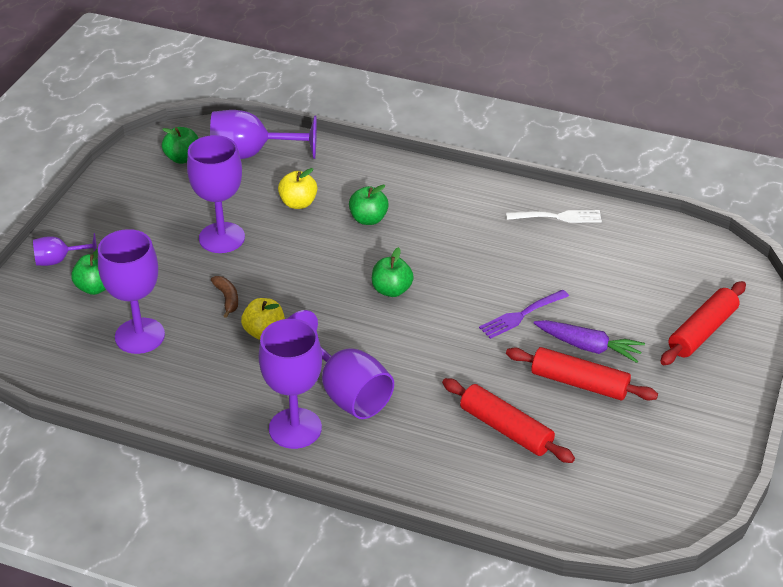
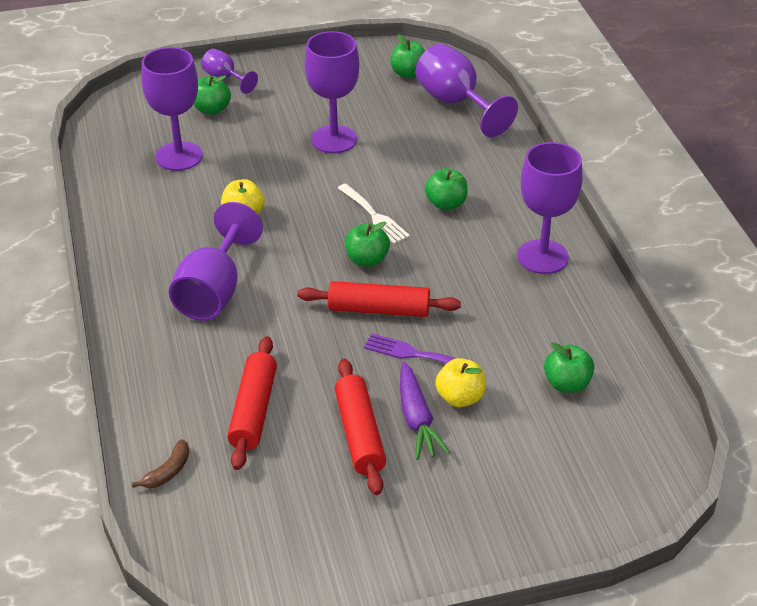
camera: 55 degrees right, 0 degrees up
brown banana [211,276,238,318] -> brown banana moved to [132,439,189,488]
purple goblet [259,319,322,449] -> purple goblet moved to [517,142,583,274]
yellow apple [278,168,317,209] -> yellow apple moved to [435,358,486,407]
white fork [506,210,602,223] -> white fork moved to [338,184,410,244]
red rolling pin [661,281,746,365] -> red rolling pin moved to [297,281,461,317]
none -> green apple [544,342,594,393]

